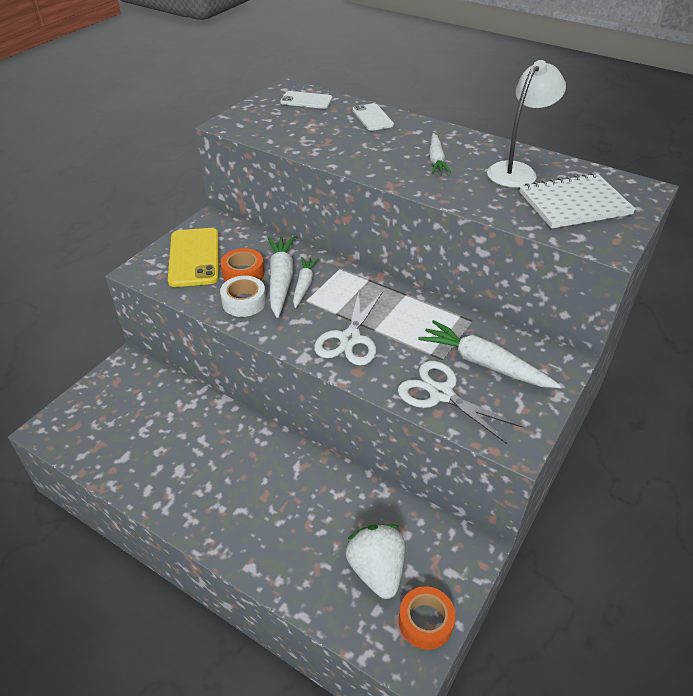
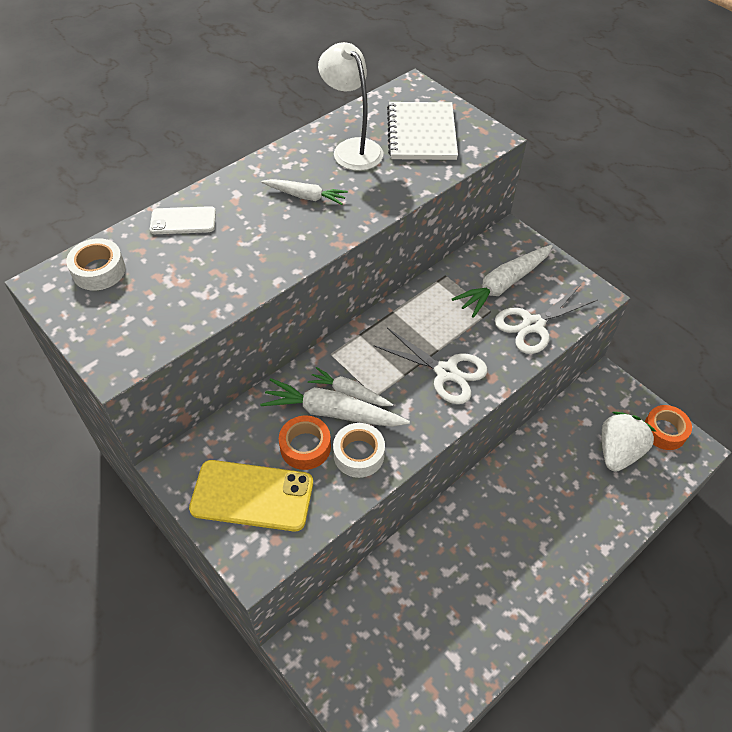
camera: 75 degrees left, 10 degrees up
white phone [280,91,333,109] -> white tape [66,238,126,291]
white strawberry [345,524,405,599] -> white strawberry turned 120 degrees clockwise [602,412,656,472]

